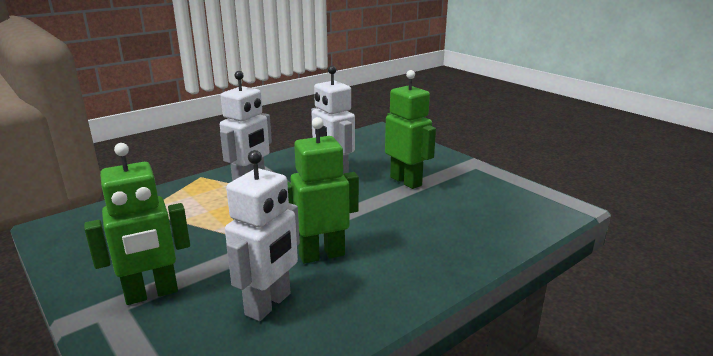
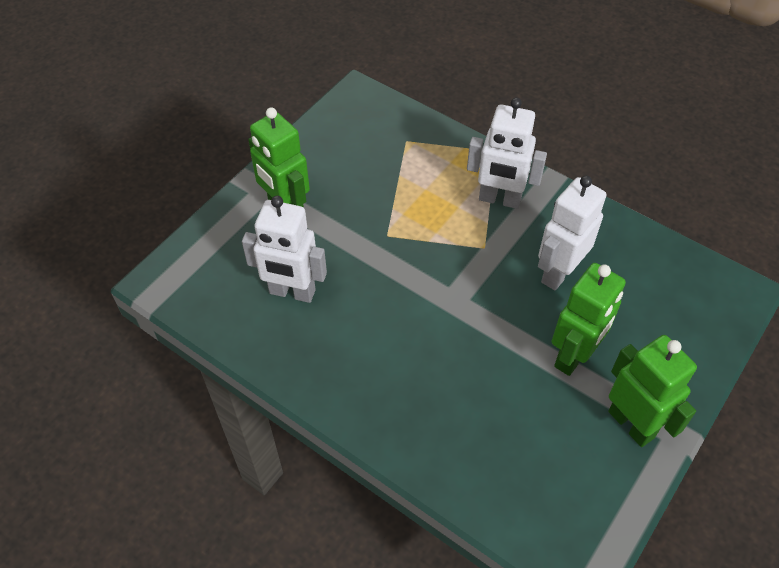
camera: 75 degrees right, 30 degrees up
green robot [287,117,359,264] -> green robot moved to [608,335,697,447]

